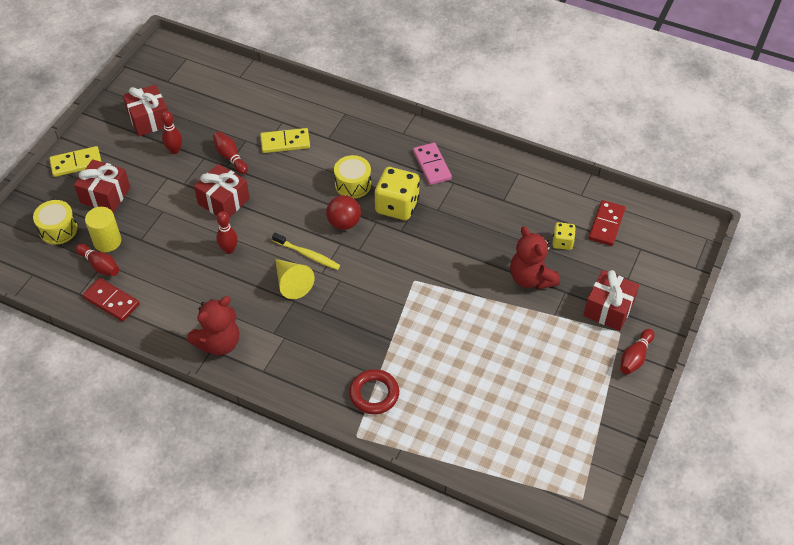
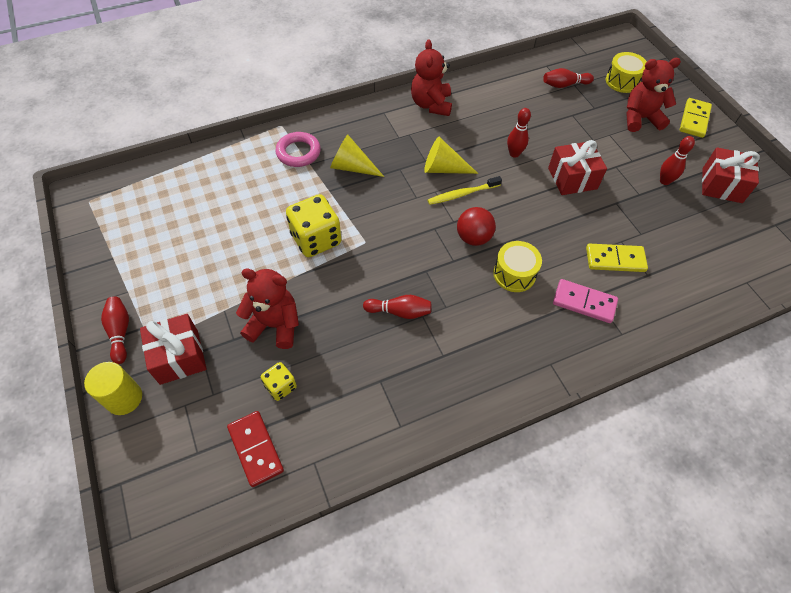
camera: 130 degrees right, 5 degrees up
red gift [74,159,130,213] -> red teddy bear [626,58,681,132]
red domino [82,278,140,322] -> none
yellow cylinder [85,207,121,252] -> yellow cylinder moved to [84,362,142,415]
red bowling pin [213,131,248,174] -> red bowling pin moved to [363,295,431,319]
yellow domino [260,128,310,153] -> yellow domino turned 60 degrees clockwise [586,244,648,272]
red ring [349,369,399,414] -> pink ring [275,132,321,167]
yellow dice [375,167,420,220] -> yellow dice moved to [286,194,341,257]
pink domino [413,143,452,185] -> pink domino moved to [553,279,618,323]
none -> yellow cone [330,134,384,177]

